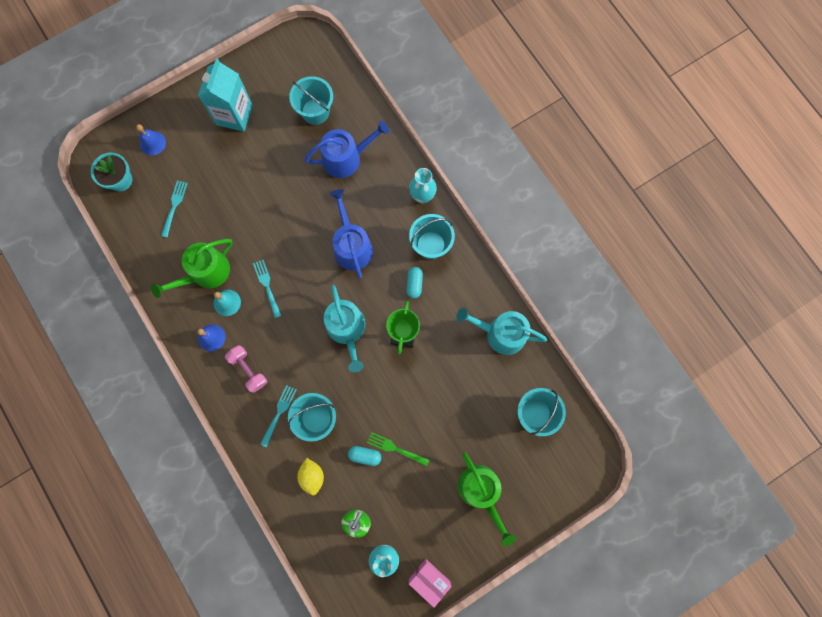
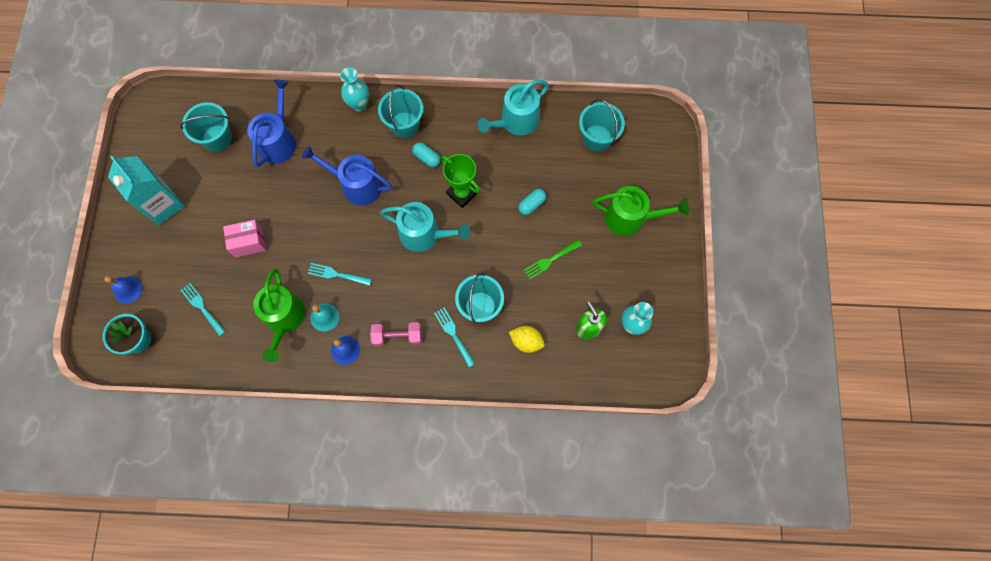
camera: 55 degrees left, 5 degrees down
turquoise capsule [348,446,381,466] -> turquoise capsule moved to [518,189,546,215]
pink box [409,559,452,608] -> pink box moved to [223,220,266,258]

